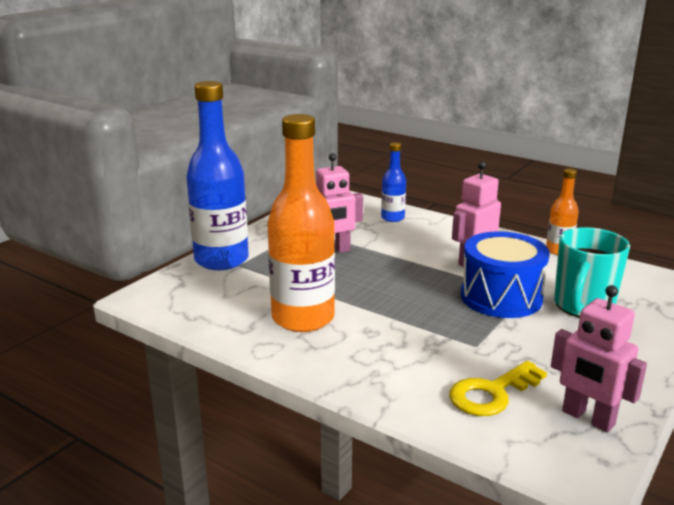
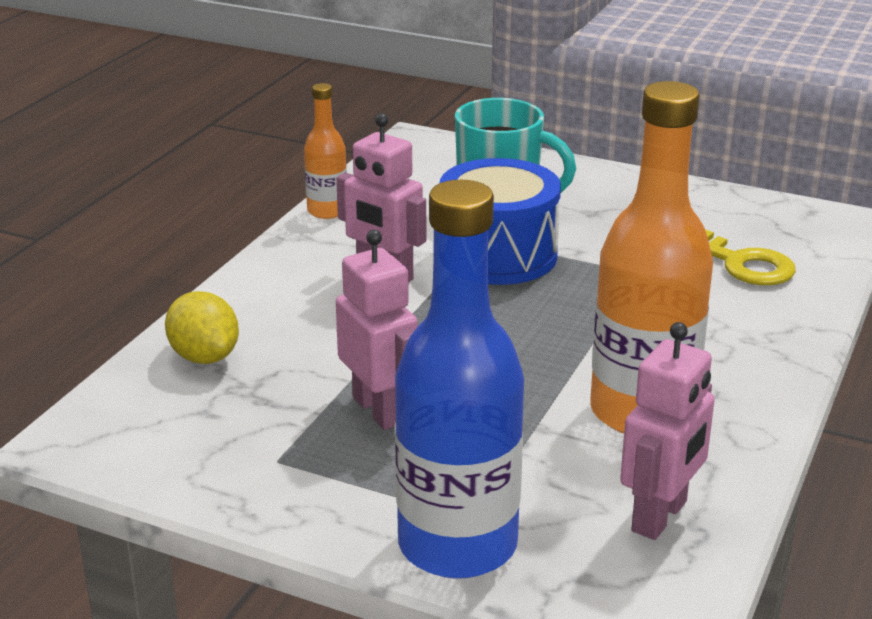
camera: 100 degrees left, 5 degrees up
blue bottle [381,142,406,222] -> yellow lemon [165,291,239,364]
pink robot [551,285,647,432] -> pink robot moved to [620,322,715,540]

